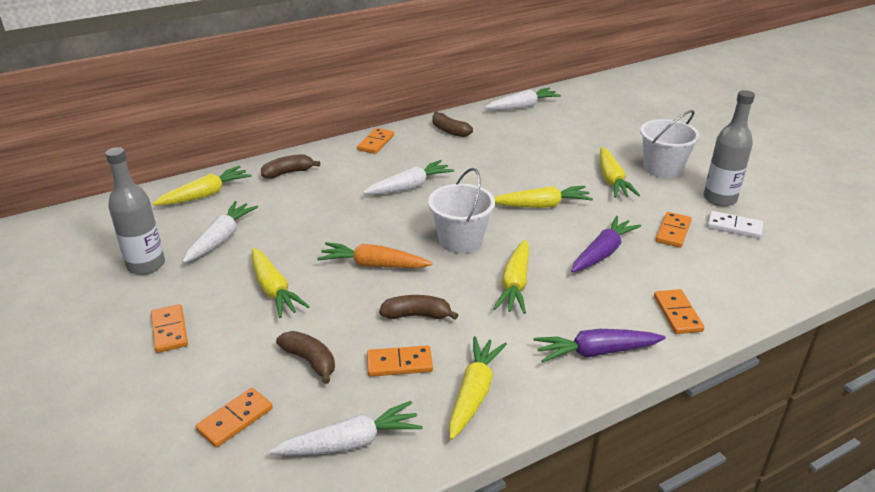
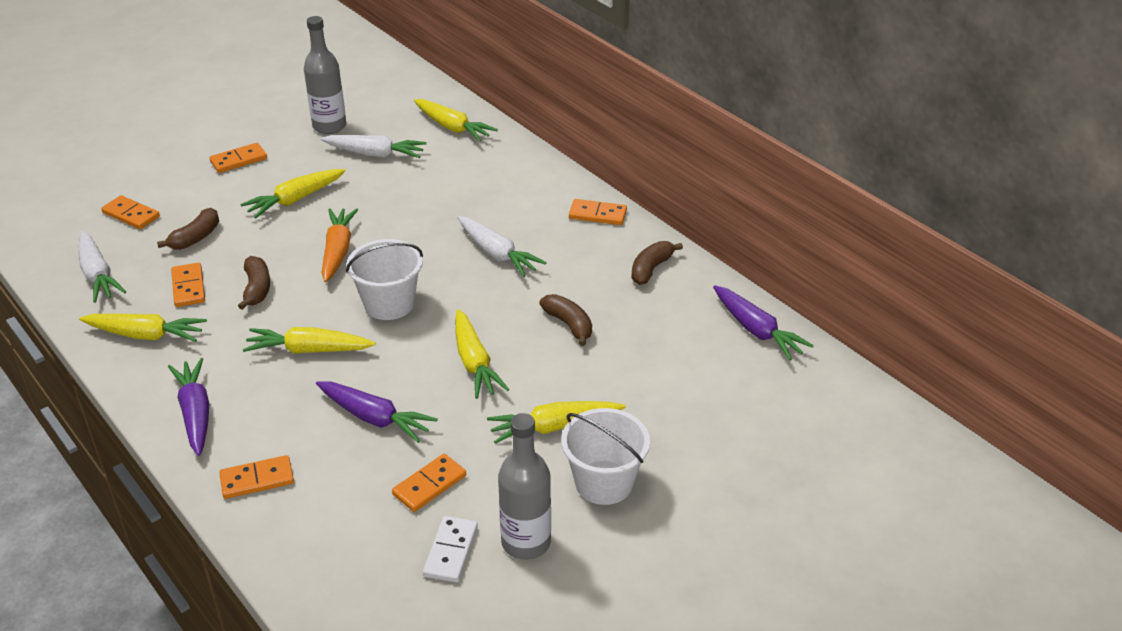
camera: 80 degrees right, 5 degrees up
brown banana [261,154,321,179] -> brown banana moved to [539,294,592,346]
white carrot [485,88,561,110] -> purple carrot [713,285,814,360]
orange domino [656,212,692,248] -> orange domino turned 60 degrees counterclockwise [392,454,466,512]

